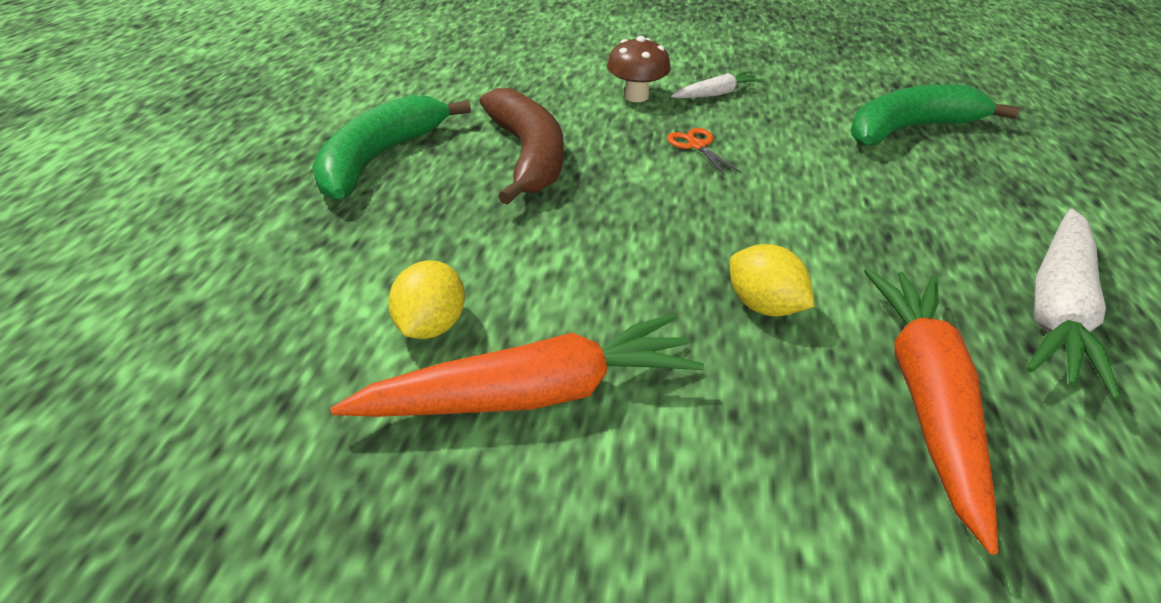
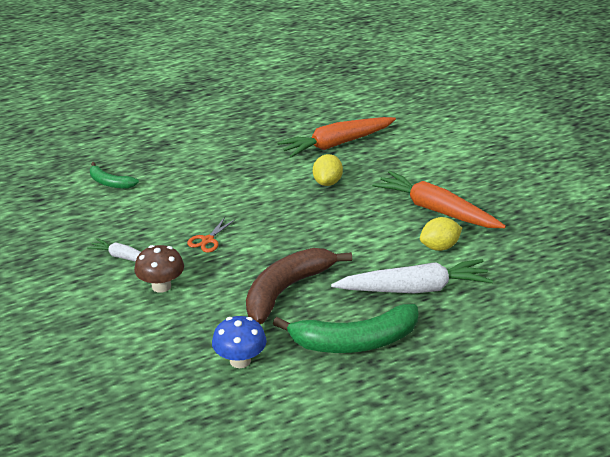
camera: 125 degrees left, 5 degrees down
green banana [851,84,1019,146] -> green banana [90,162,139,189], size x0.53
white carrot [1027,208,1121,400] -> white carrot moved to [331,259,493,293]
none -> blue mushroom [212,316,267,368]

